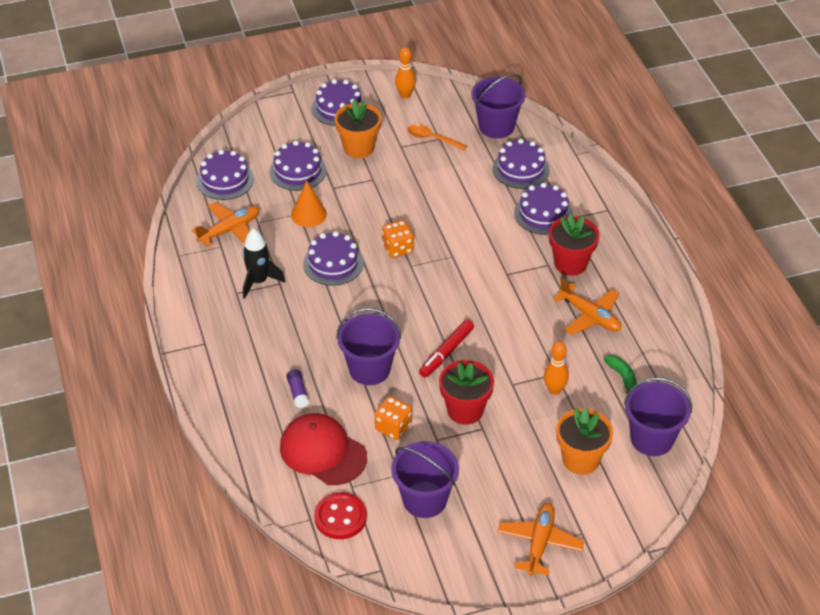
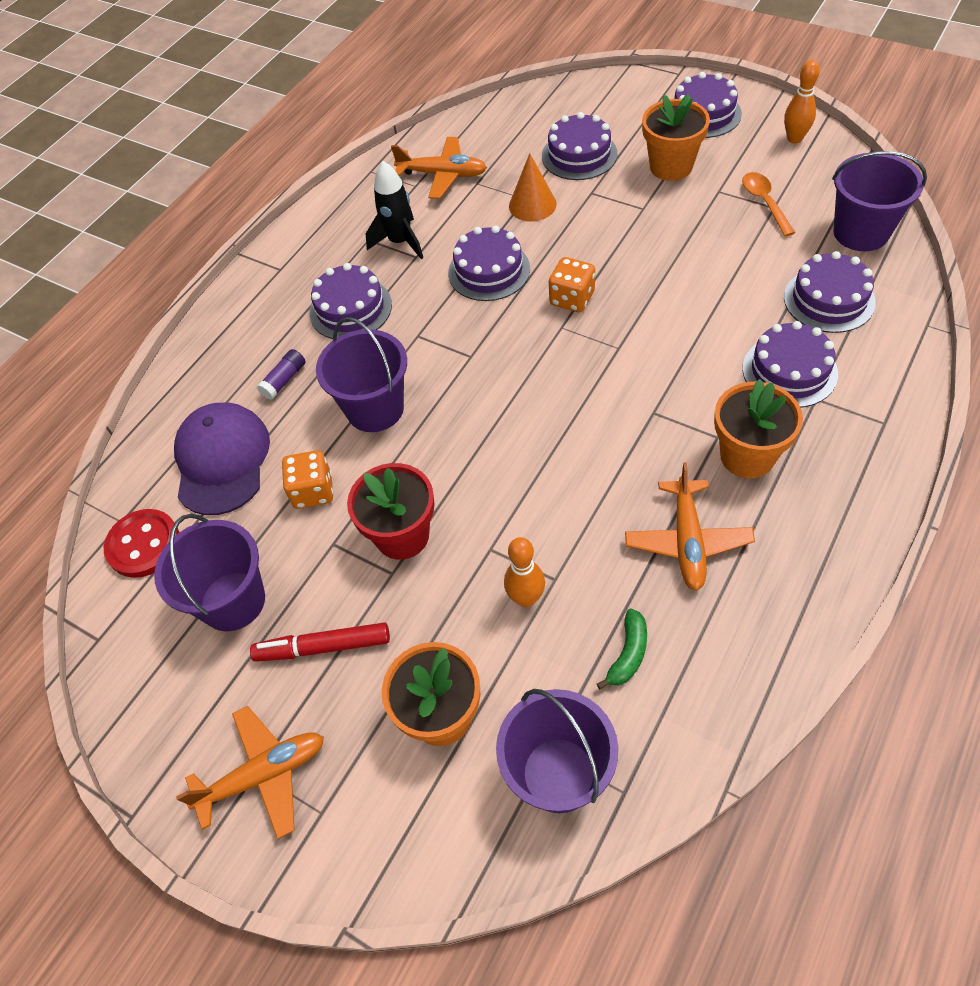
camera: 55 degrees right, 10 degrees up
purple cake [196,150,254,200] -> purple cake moved to [309,263,392,339]
red cap [280,413,367,485] -> purple cap [174,402,270,515]
red marker [419,319,474,378] -> red marker moved to [250,622,390,662]
red flower pot [549,214,600,276] -> orange flower pot [714,379,803,478]

